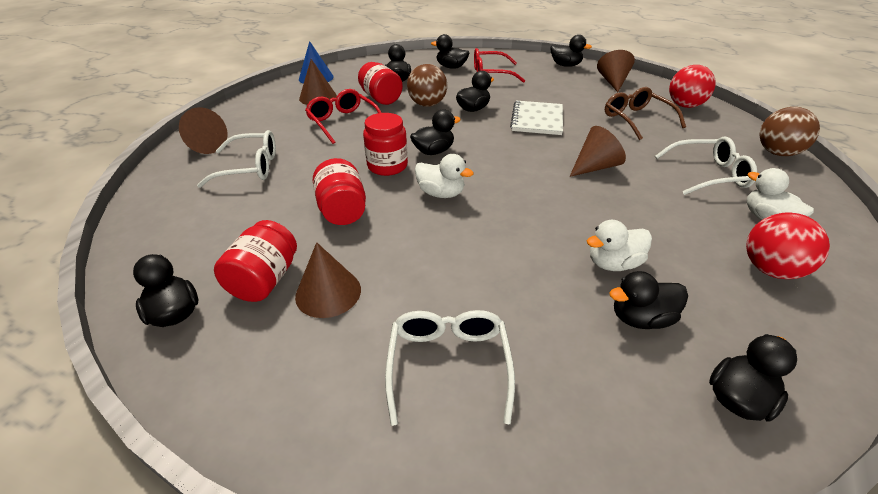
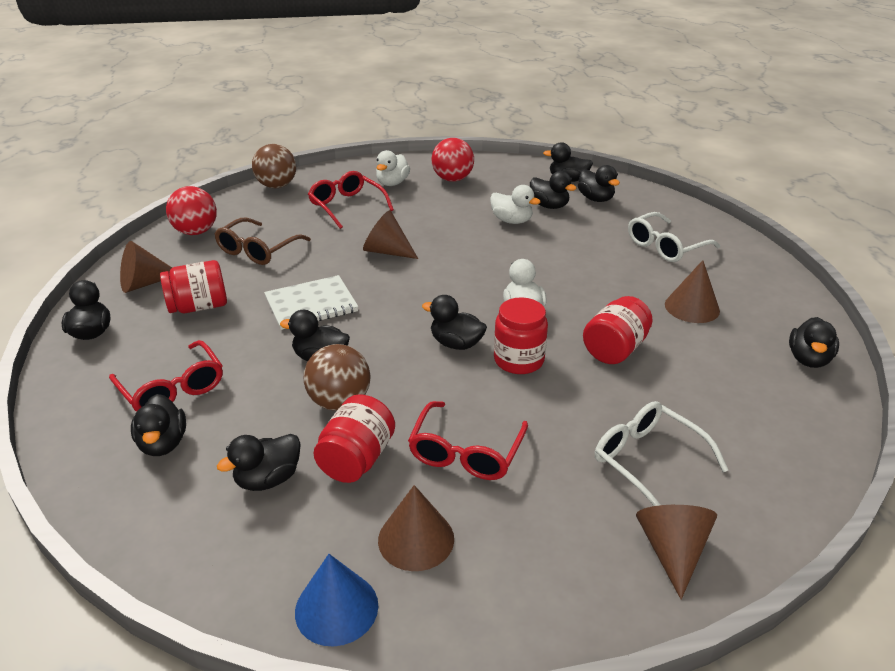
camera: 125 degrees left, 5 degrees down
red jar [214,220,297,302] -> red jar moved to [160,260,227,313]
white glasses [655,136,757,195] -> red glasses [308,171,394,229]
none -> black duck [578,165,620,202]

